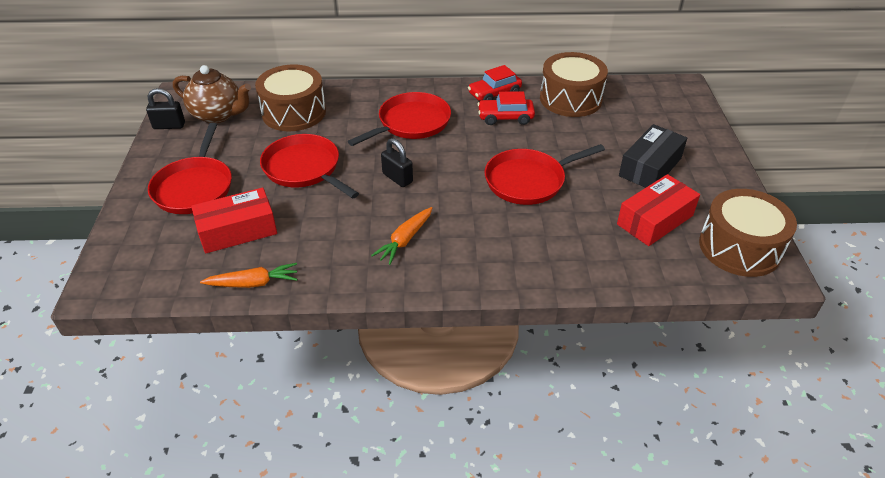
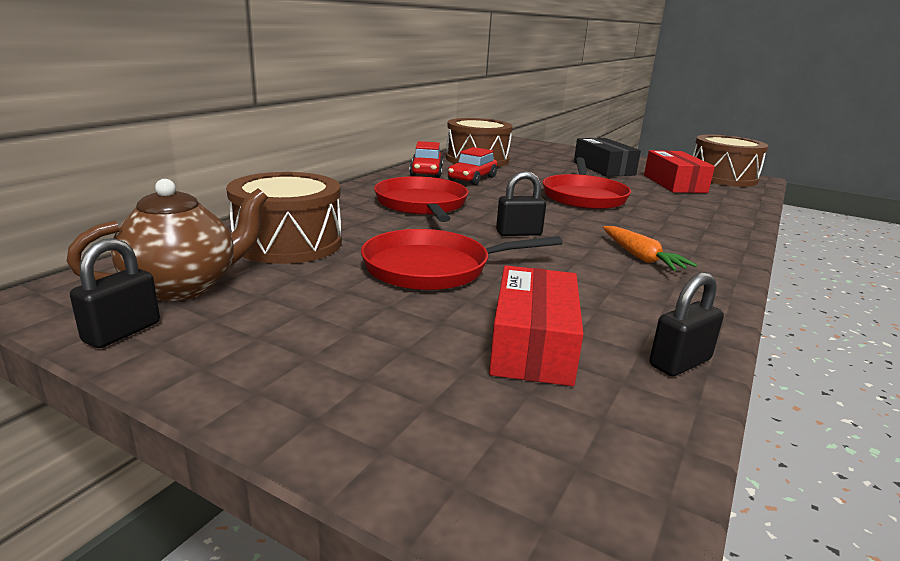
camera: 60 degrees left, 20 degrees down
red pan [148,123,232,214] -> none
orange carrot [200,263,298,288] -> black padlock [649,272,724,377]

